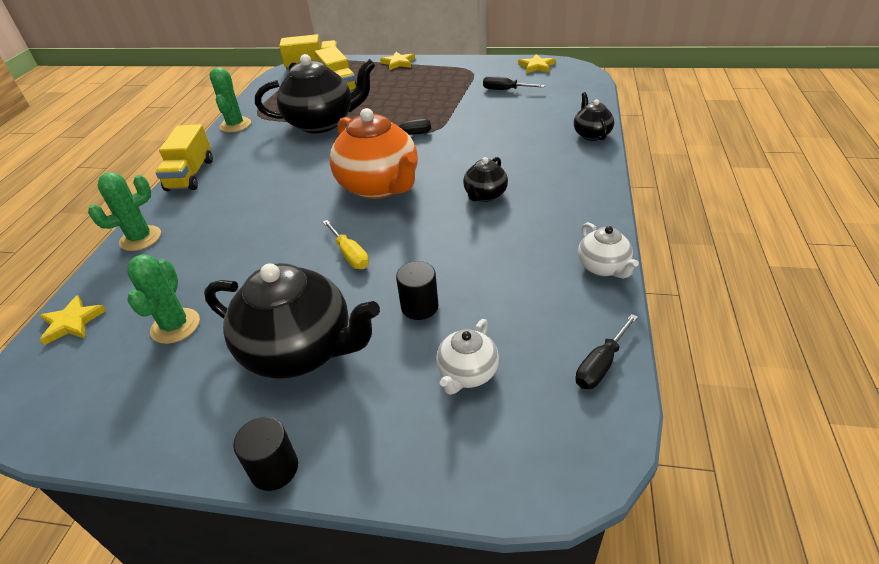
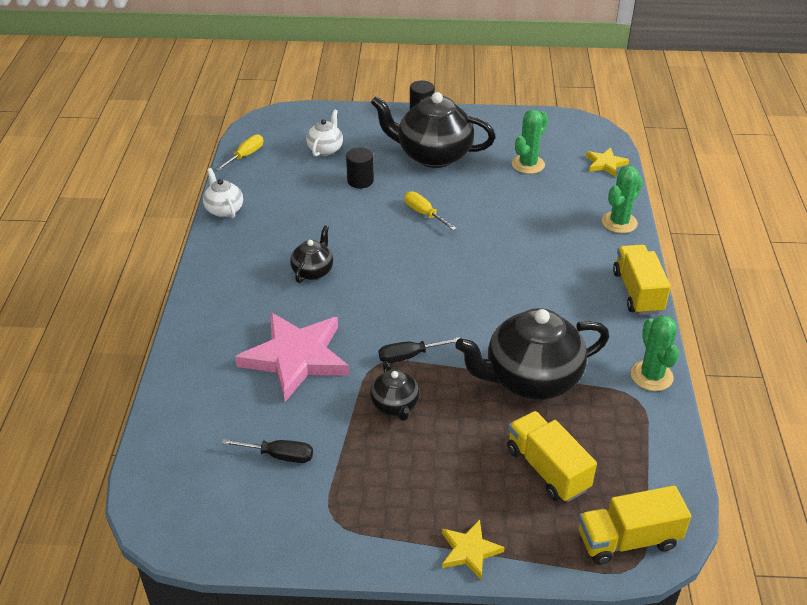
camera: 170 degrees right, 0 degrees up
green cactus [127,254,200,344] -> green cactus turned 45 degrees clockwise [512,110,548,174]
orange teapot [329,108,418,199] -> none
yellow star [518,54,555,73] -> none
black teapot [574,92,614,141] -> black teapot moved to [370,361,420,421]
black screwdriver [575,314,638,389] -> yellow screwdriver [215,134,263,171]
none -> pink star [235,312,350,402]

